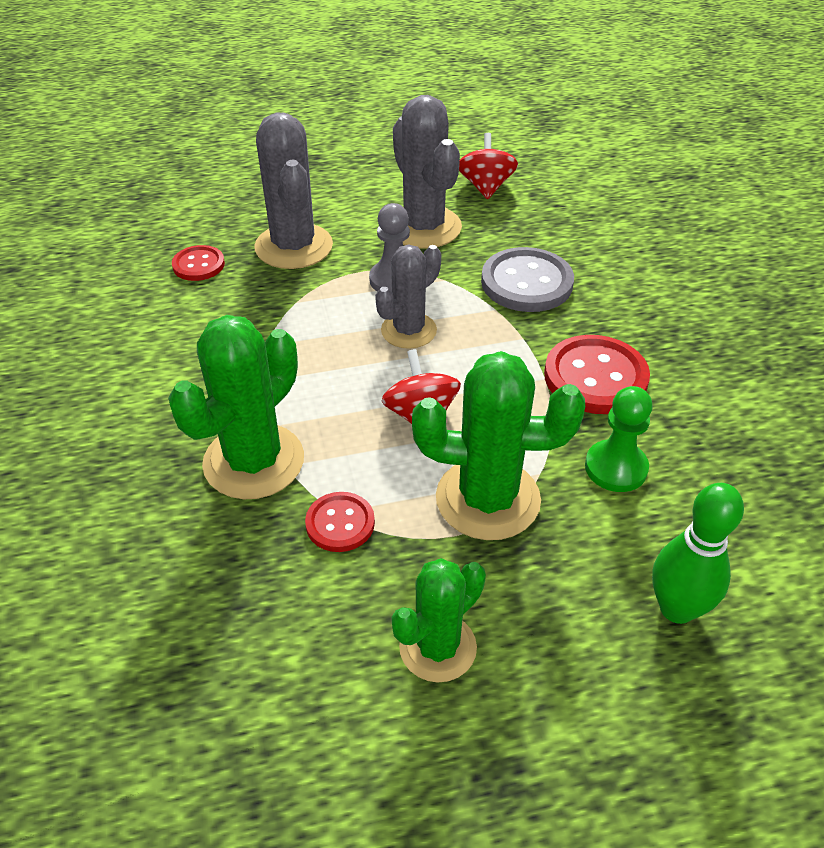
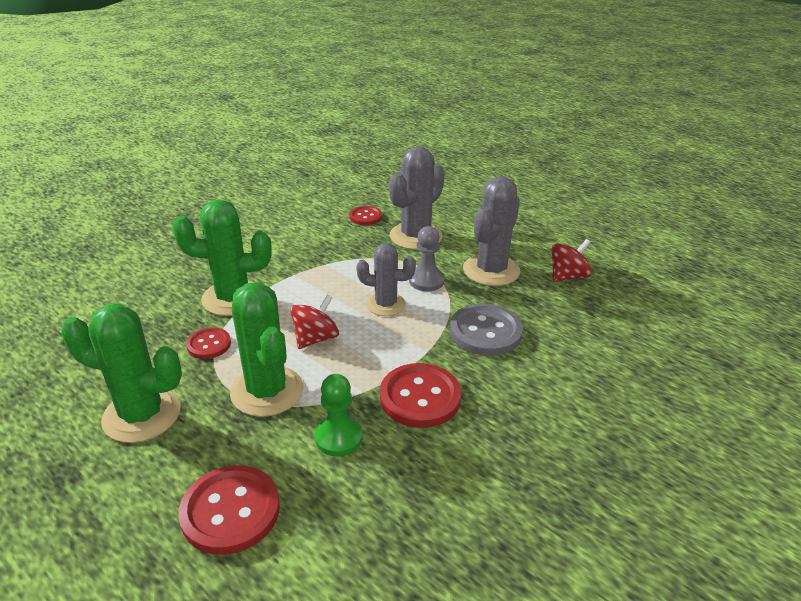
camera: 55 degrees right, 10 degrees down
green cactus [392,558,486,682] -> green cactus [61,303,182,443], size x1.56
green bowling pin [652,483,744,624] -> red button [178,465,280,555]

